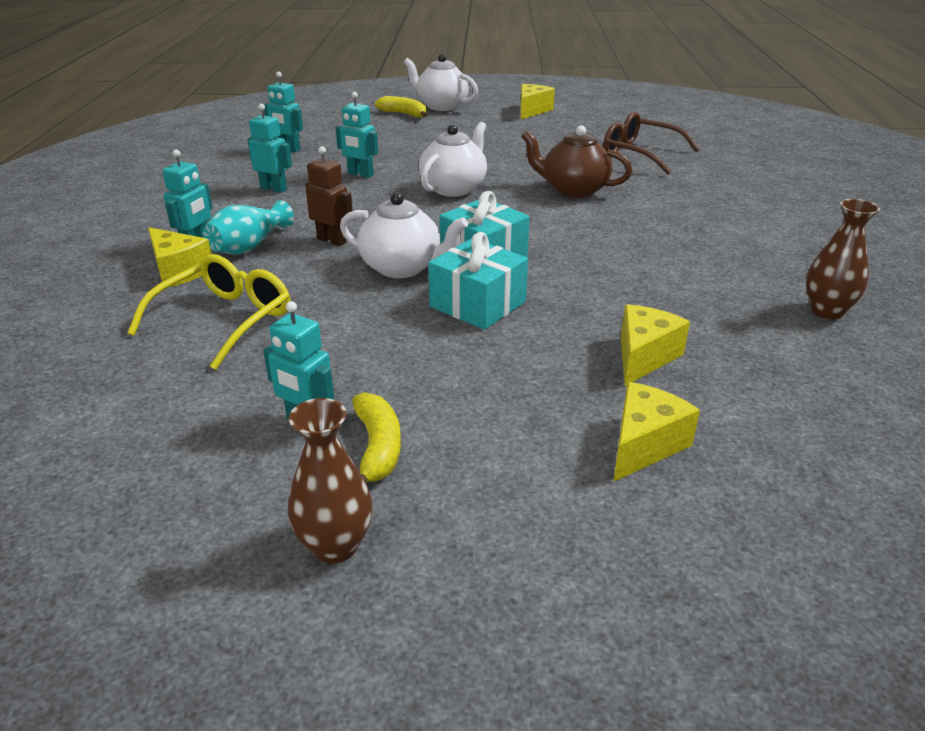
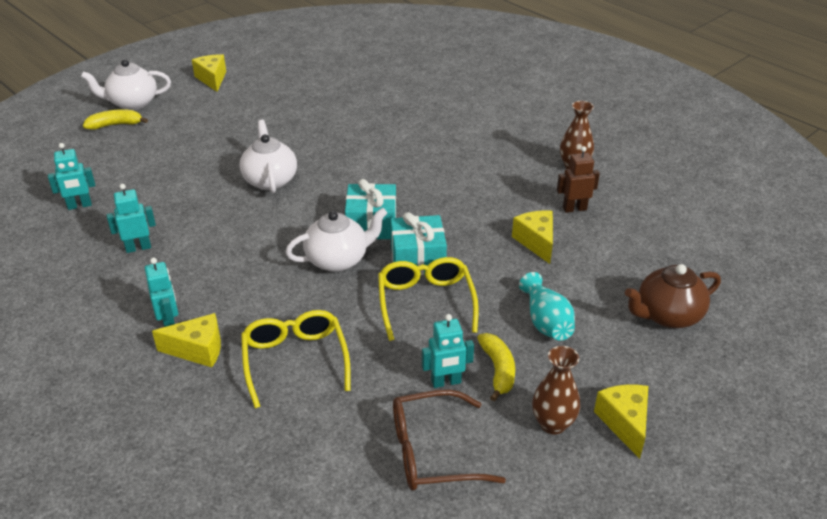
camera: 45 degrees left, 5 degrees up
turquoise vase [203,200,294,254] -> turquoise vase moved to [519,272,575,340]
brown robot [306,146,353,246] -> brown robot moved to [557,146,600,213]
turquoise robot [336,92,378,178] -> none
yellow banana [352,392,401,482] -> yellow banana turned 45 degrees clockwise [477,333,515,401]
brown teapot [521,125,632,198] -> brown teapot moved to [625,264,721,328]
brown glasses [603,112,700,175] -> brown glasses moved to [393,389,506,491]
yellow cheese [613,382,700,482] -> yellow cheese moved to [594,385,648,459]
none -> yellow glasses [378,257,479,341]

